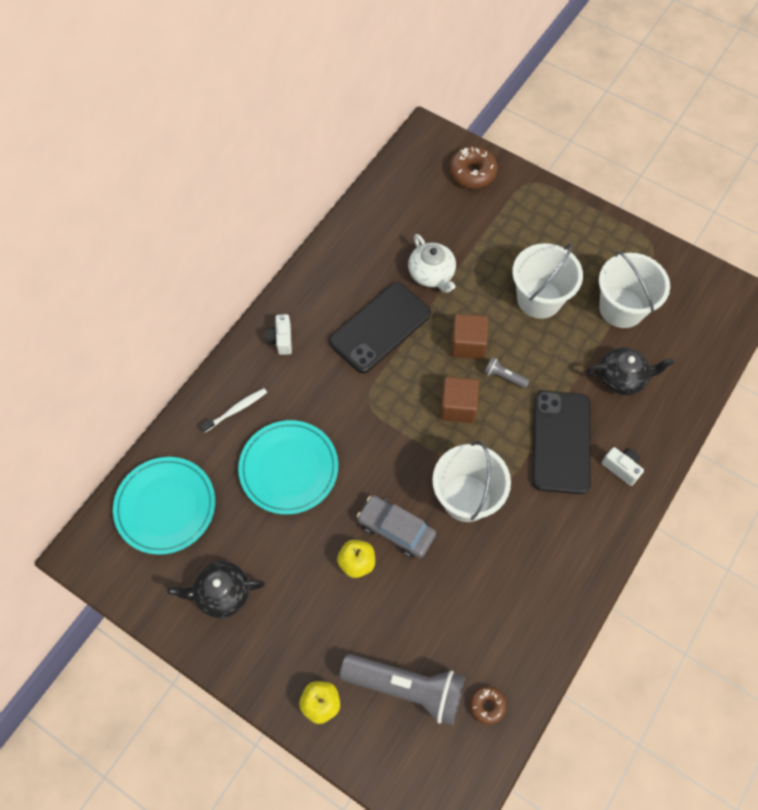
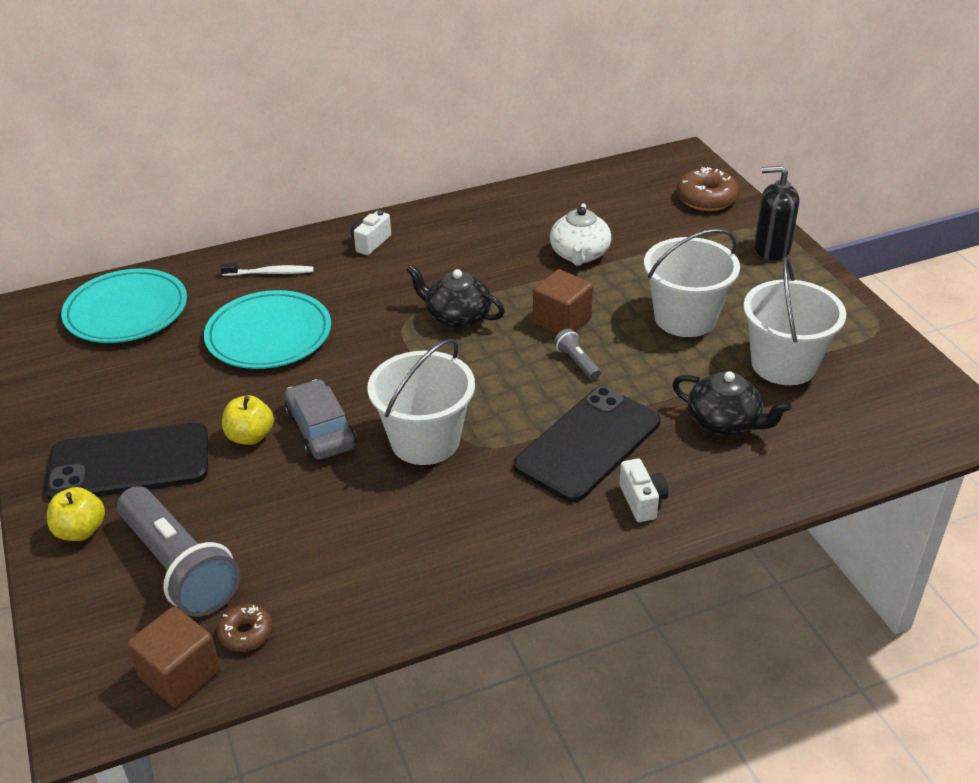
camera: 35 degrees right, 25 degrees down
black teapot [168,561,265,618] -> black teapot moved to [406,265,505,329]
black phone [329,282,431,373] -> black phone moved to [45,423,208,501]
brown cube [440,377,479,423] -> brown cube moved to [127,606,221,707]
none -> black soap dispenser [754,166,799,261]

